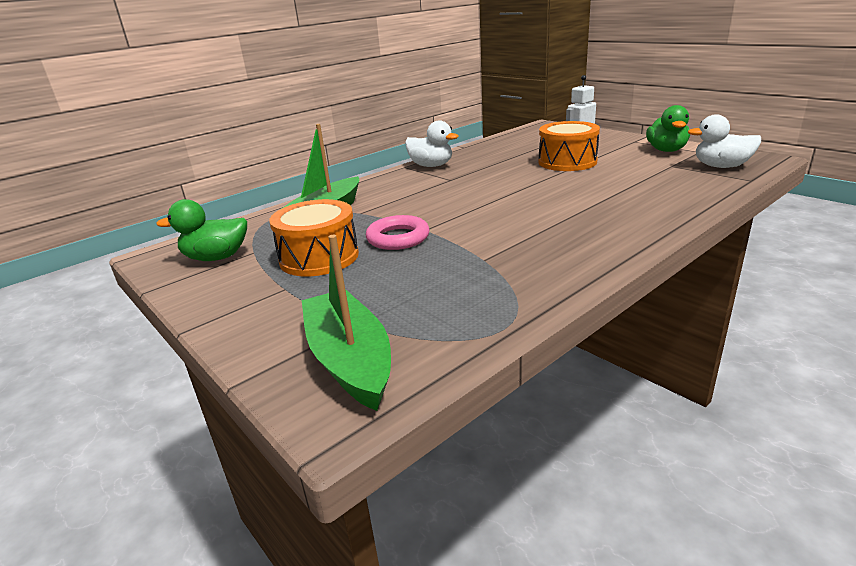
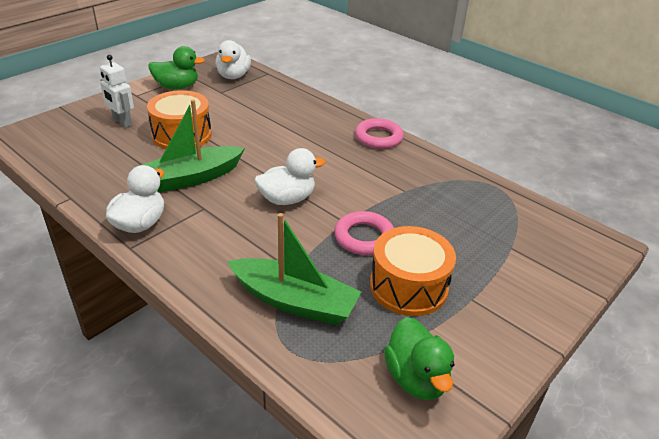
camera: 100 degrees left, 10 degrees up
green boat [302,235,391,411] -> green boat moved to [133,100,245,193]
none -> white duck [255,148,326,205]
none -> pink ring [355,118,404,149]

